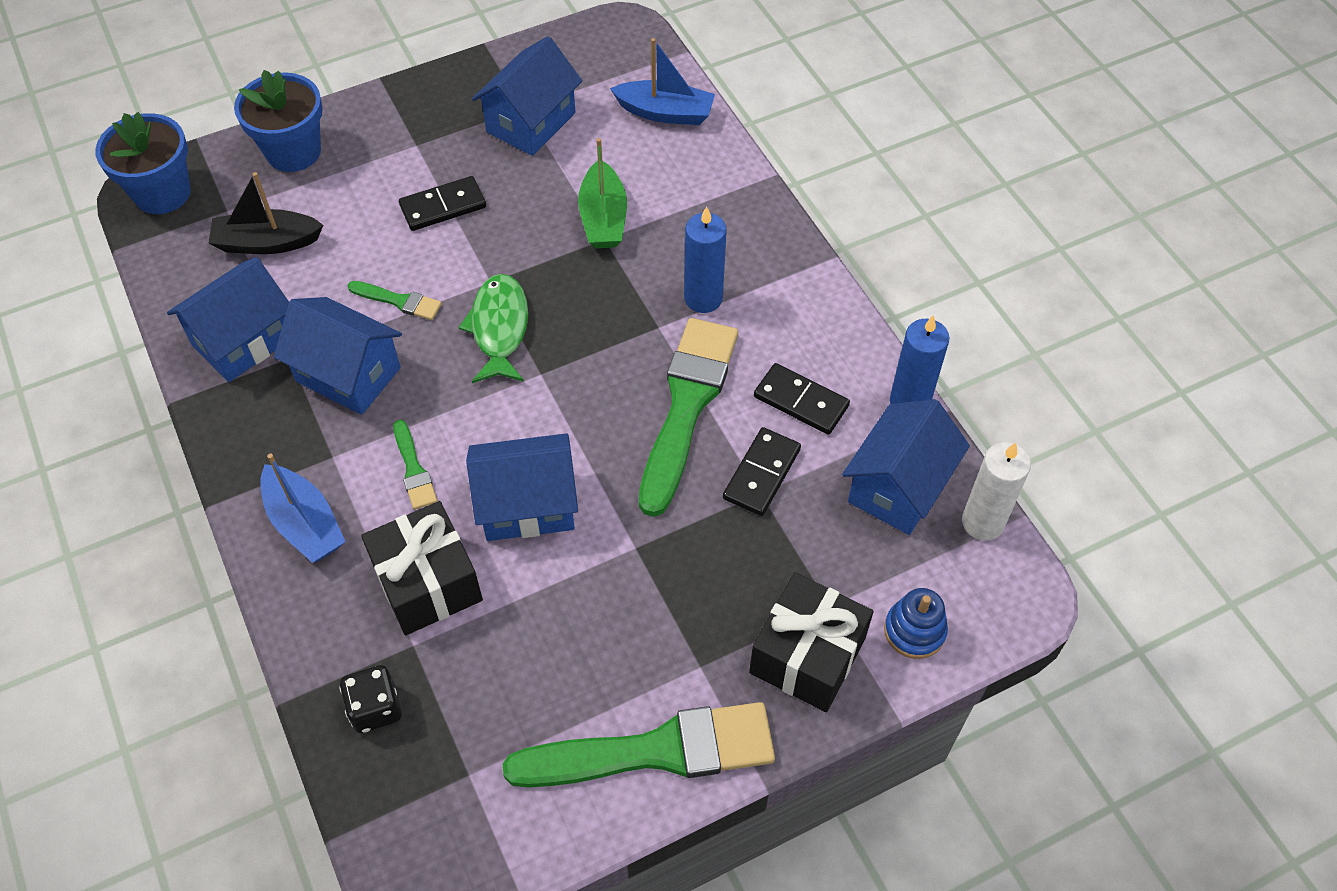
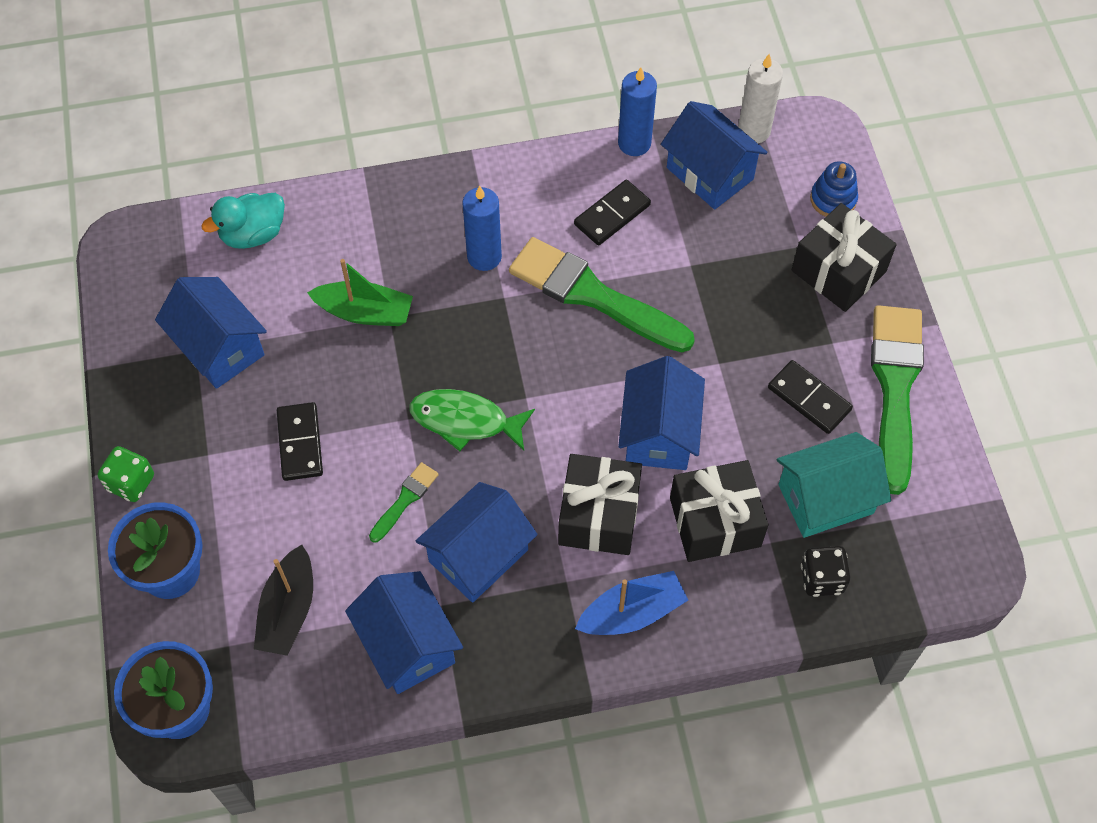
camera: 75 degrees left, 5 degrees up
green brush [393,419,438,510] -> black gift [558,454,642,555]
blue boat [610,38,715,125] -> turquoise duck [201,193,285,249]
black domino [723,427,801,516] -> black domino moved to [768,360,853,434]
none -> green dice [98,446,154,502]
none -> turquoise house [777,432,891,538]

